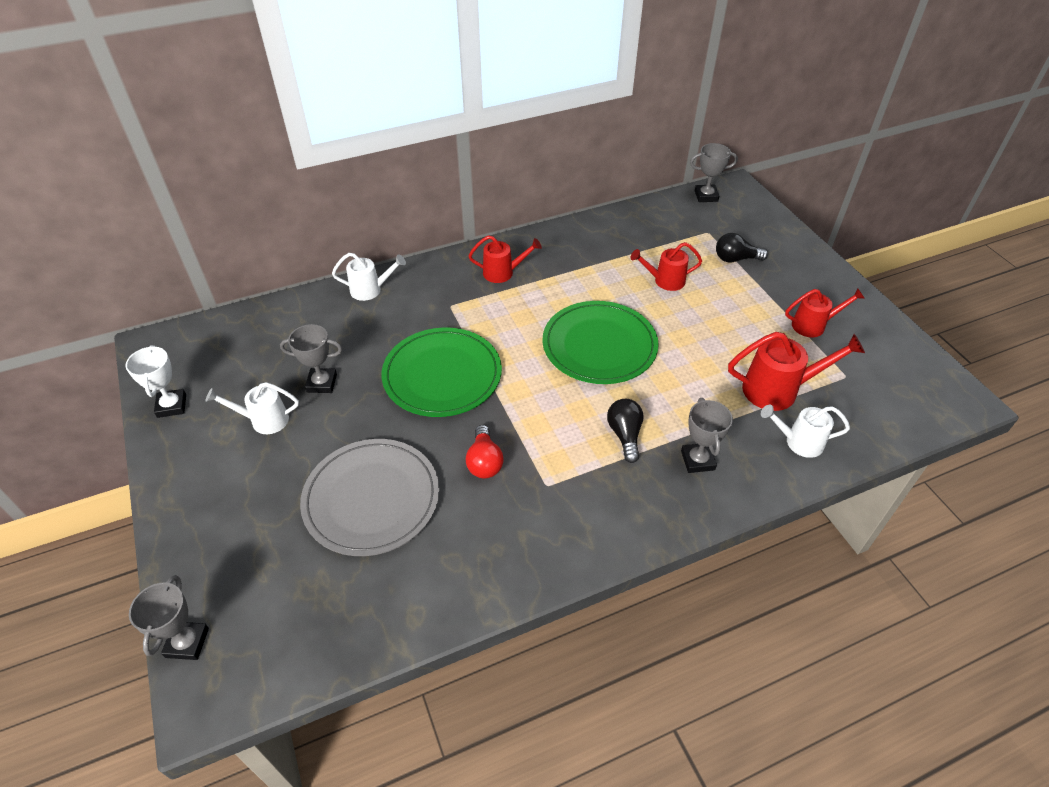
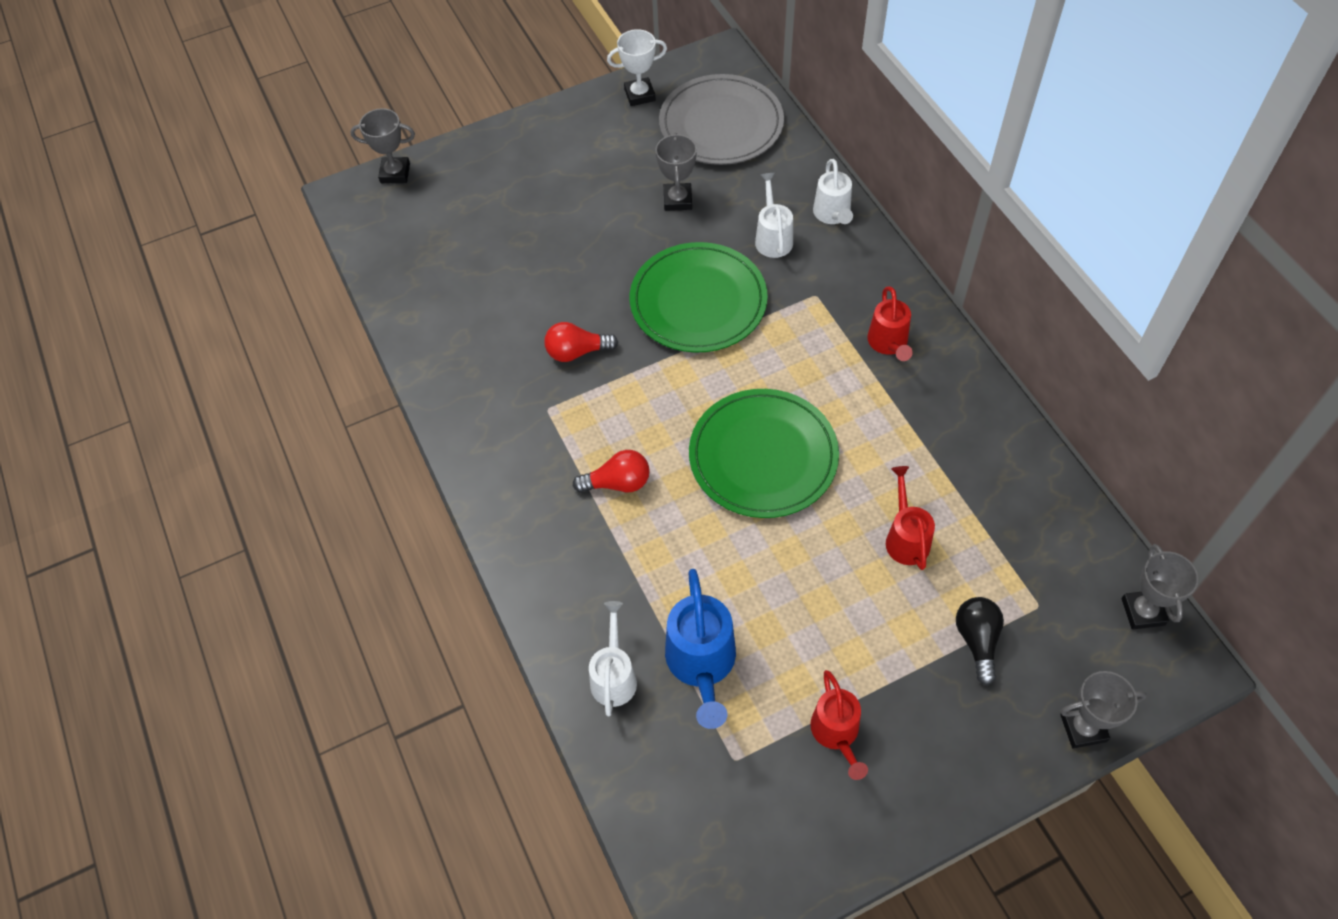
camera: 90 degrees right, 10 degrees up
white watering can [205,382,299,434] -> white watering can moved to [755,173,793,258]
grey plate [300,439,439,556] -> grey plate moved to [659,74,784,165]
black light bulb [607,399,644,463] -> red light bulb [573,450,650,493]
grey trophy [681,398,733,473] -> grey trophy moved to [1060,671,1147,748]
red watering can [728,332,865,411] -> blue watering can [665,569,736,729]

